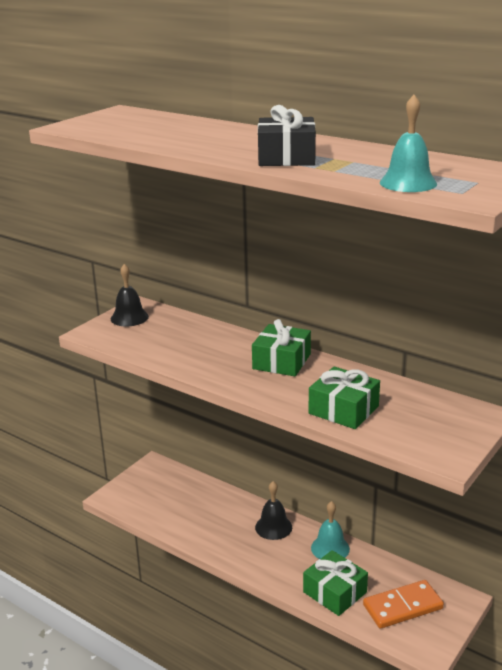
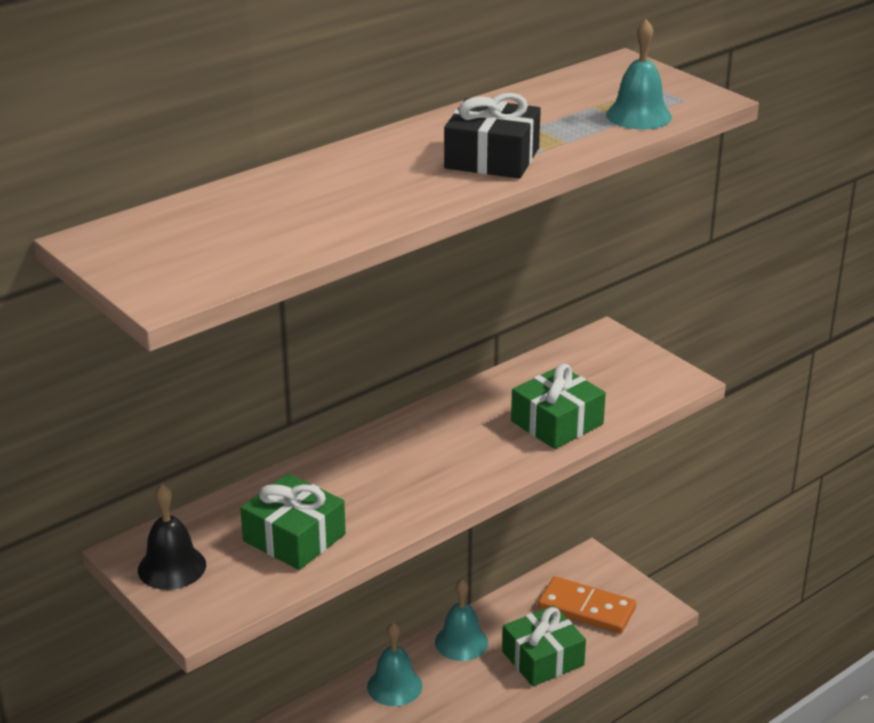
camera: 75 degrees left, 5 degrees up
green gift [252,319,311,376] -> green gift moved to [240,473,346,570]
black bell [255,481,292,540] -> turquoise bell [367,622,422,706]
orange domino [363,580,444,629] -> orange domino turned 60 degrees counterclockwise [538,576,636,634]

